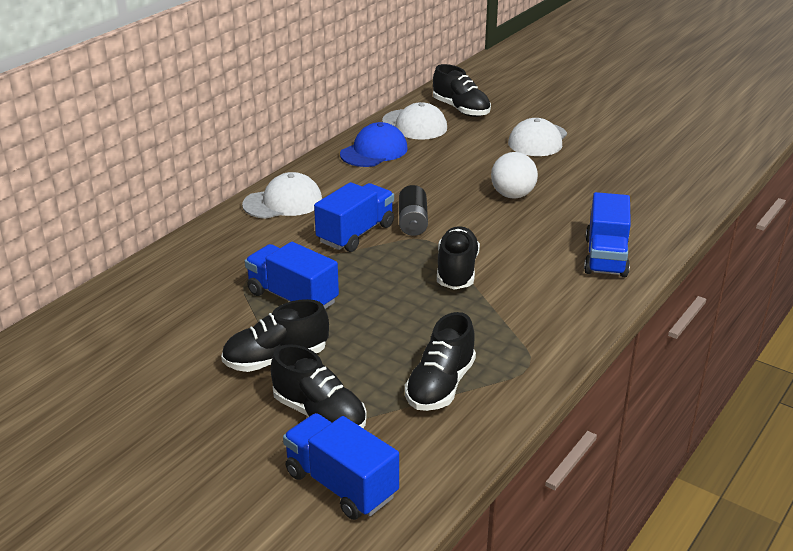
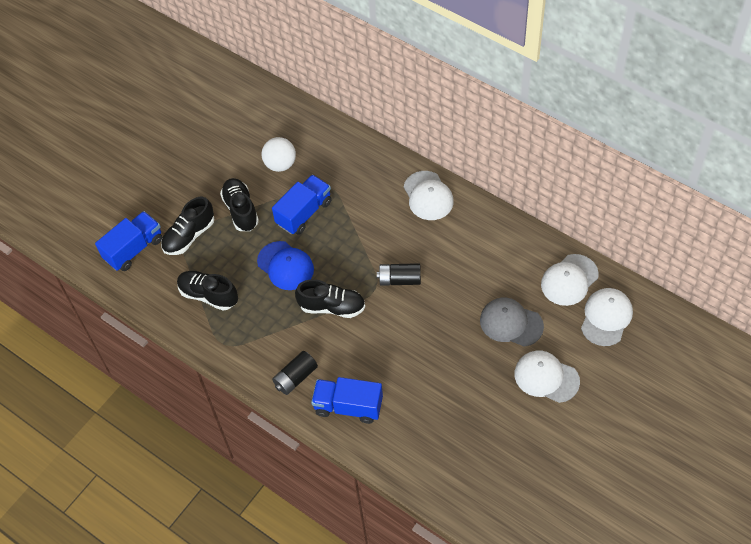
camera: 95 degrees right, 25 degrees up
blue truck [314,182,394,252] -> none
blue cap [340,122,408,167] -> blue cap moved to [257,241,314,290]
black shoe [433,64,491,117] -> white cap [581,288,633,346]
white ball [491,152,538,199] -> white ball moved to [262,137,296,172]
none -> black battery [272,351,318,395]
none -> grey cap [480,298,544,347]

